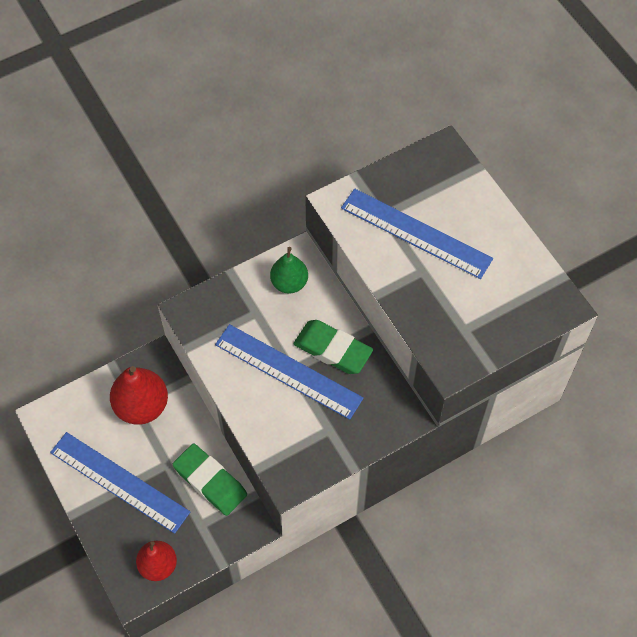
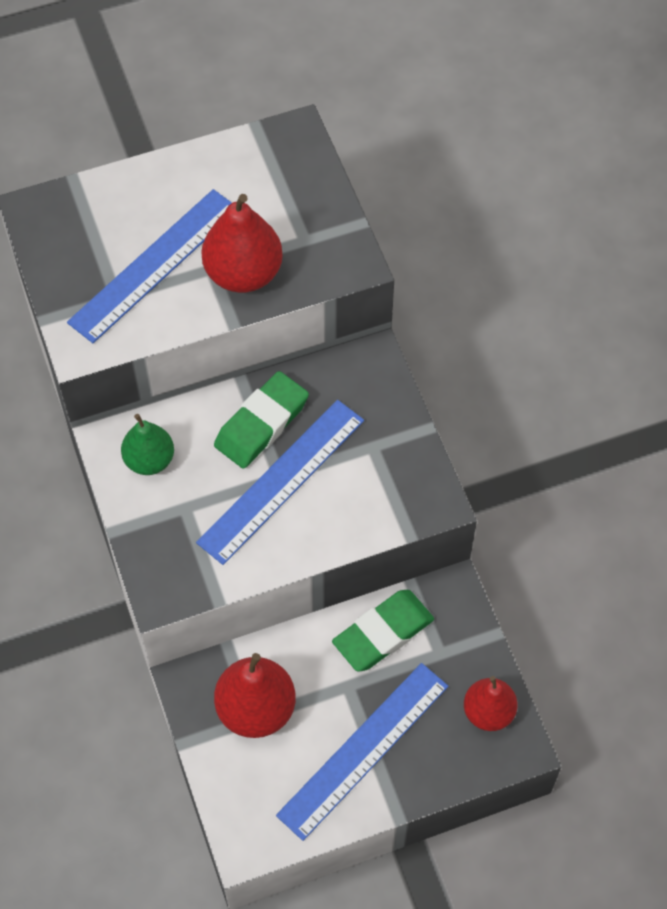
camera: 80 degrees left, 0 degrees up
none -> red pear [201,194,283,293]

